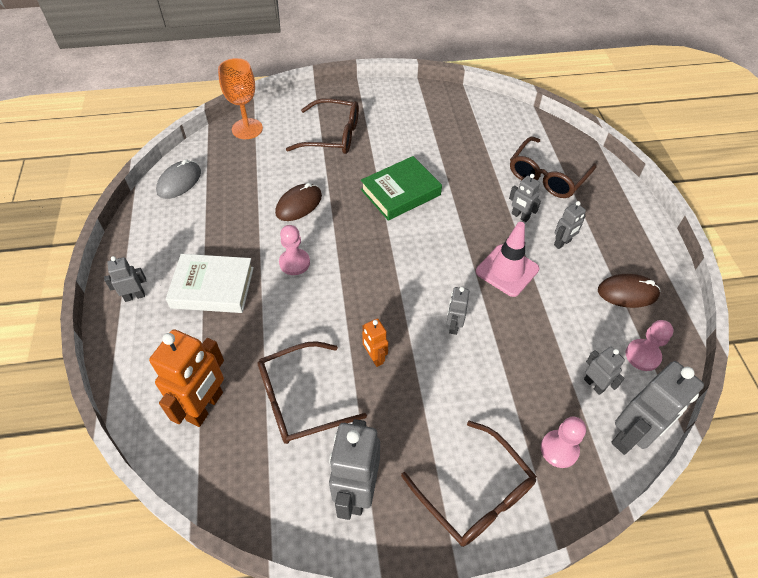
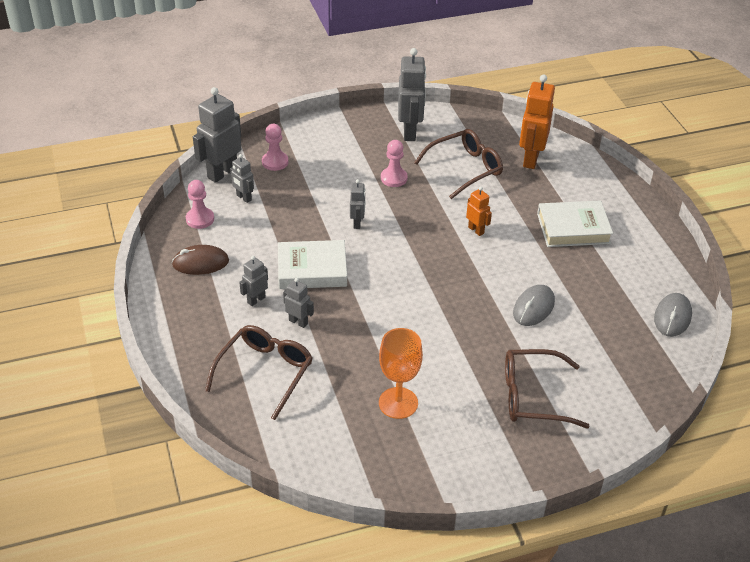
camera: 170 degrees right, 10 degrees down
grey robot [104,256,146,302] -> none
orange goblet [218,58,263,139] -> orange goblet moved to [379,328,423,419]
brown mouse [275,183,322,221] -> grey mouse [513,285,555,326]
pink pawn [279,225,310,275] -> pink pawn moved to [381,140,408,187]
green book [361,156,442,221] -> none
orange robot [362,318,388,367] -> orange robot moved to [466,187,492,236]
brown glasses [401,421,537,547] -> none
pink traffic cone [476,222,539,297] -> white book [278,240,347,289]

